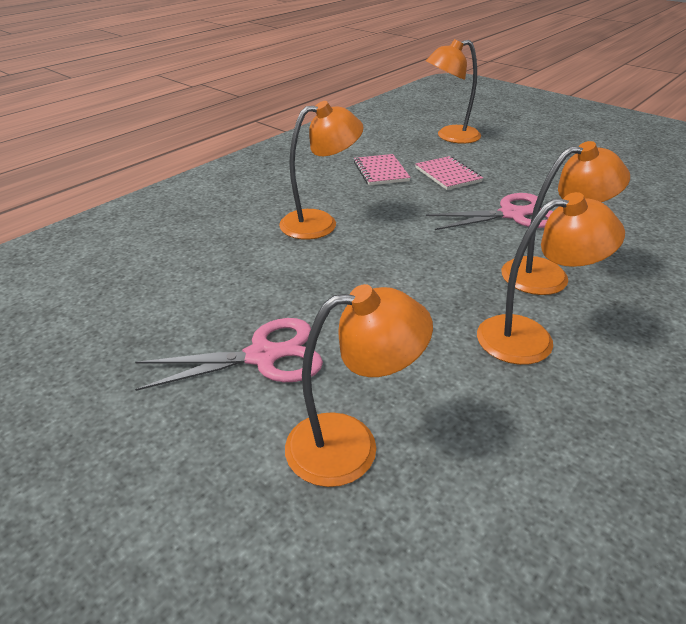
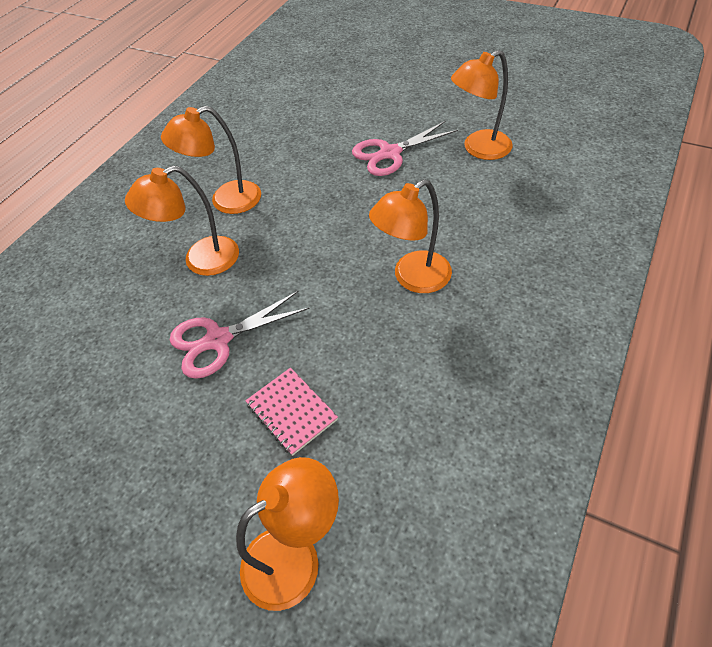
camera: 170 degrees right, 15 degrees up
orange lamp [285,284,433,487] -> orange lamp moved to [451,50,512,160]
pink notebook [354,154,411,186] -> none

